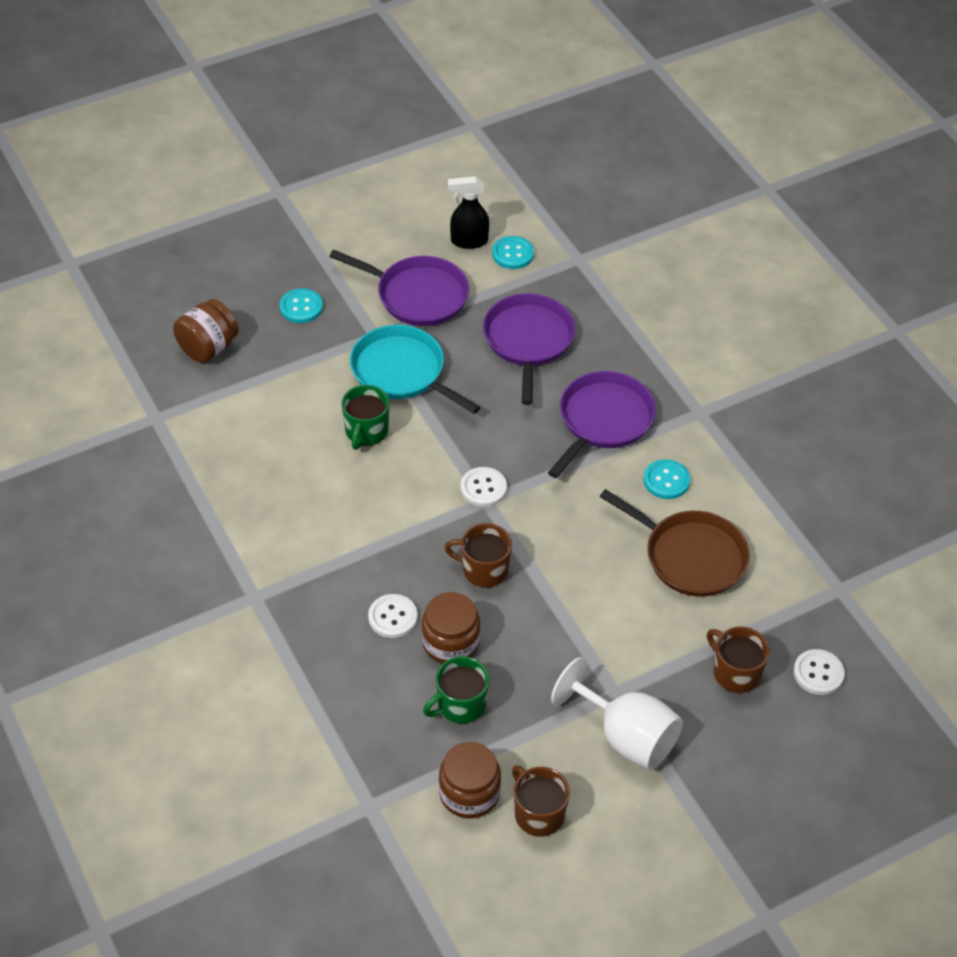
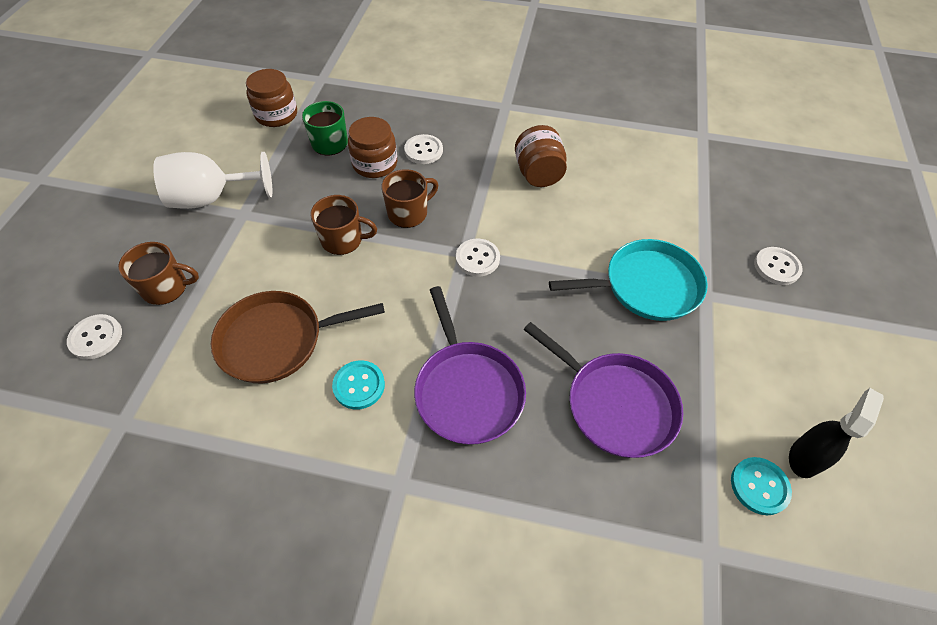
camera: 130 degrees right, 5 degrees up
brown jar [173,299,239,363] -> brown jar moved to [515,125,567,187]
turquoise button [280,288,323,323] -> white button [754,247,803,285]
purple pan [329,250,469,326] -> none
green mug [342,385,389,450] -> none
brown mug [512,765,570,837] -> brown mug moved to [310,195,377,255]

